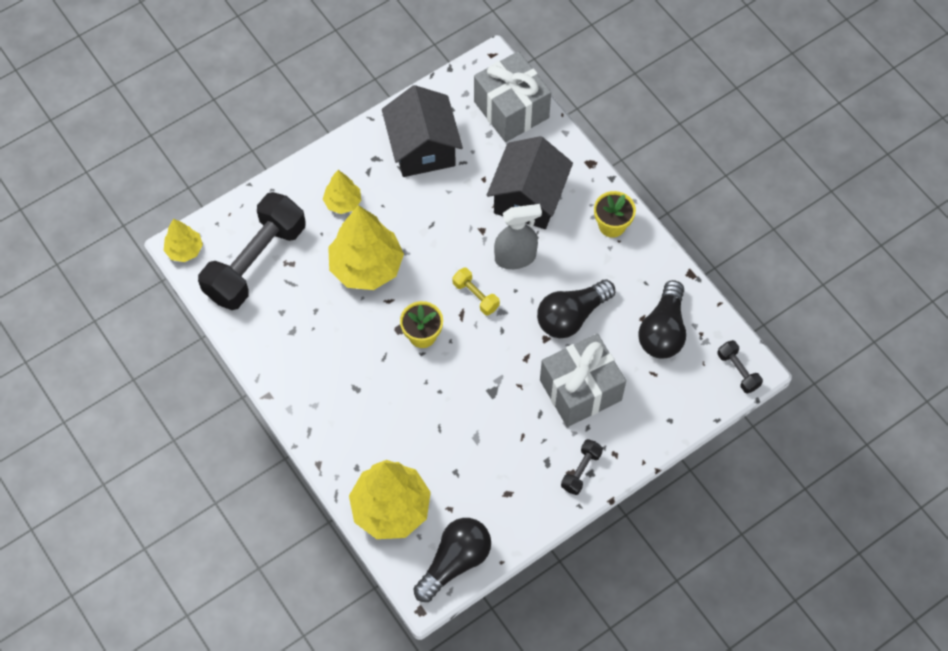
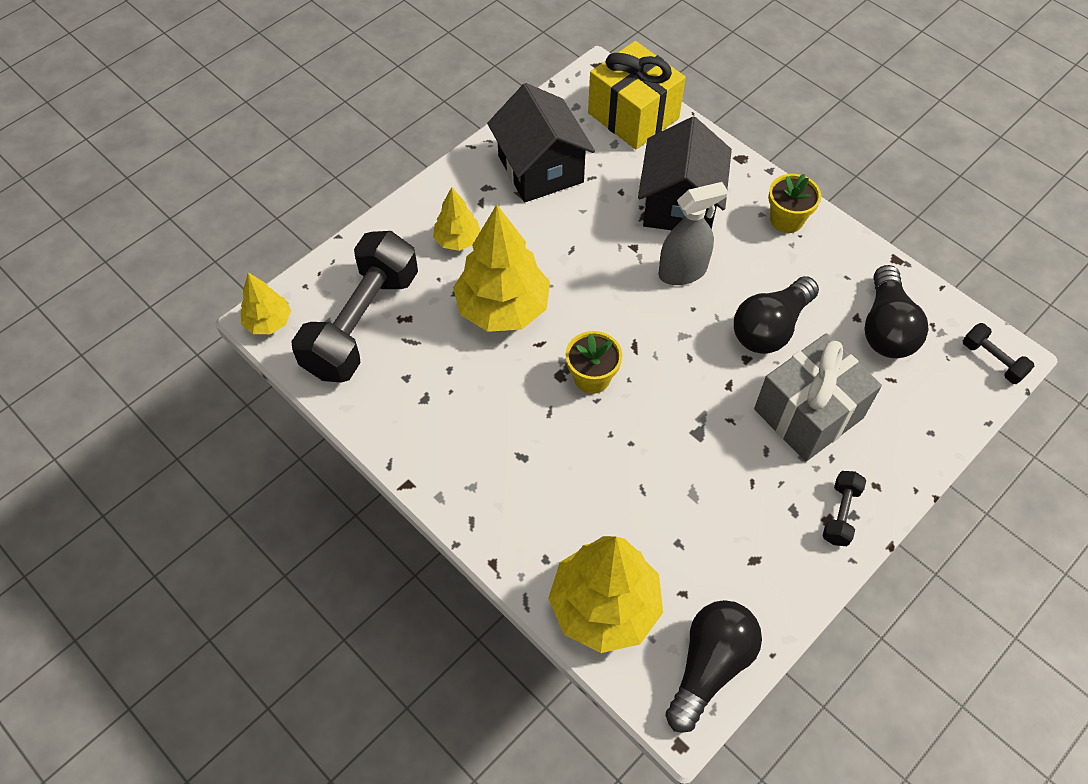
camera: 10 degrees left, 5 degrees down
yellow dumbbell [452,268,500,315] -> none
grey gift [474,51,551,142] -> yellow gift [588,41,686,150]

